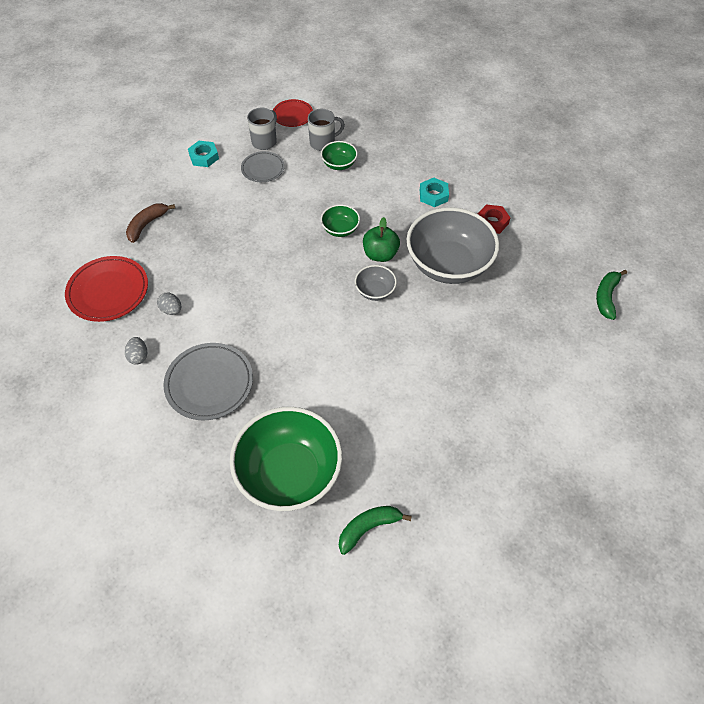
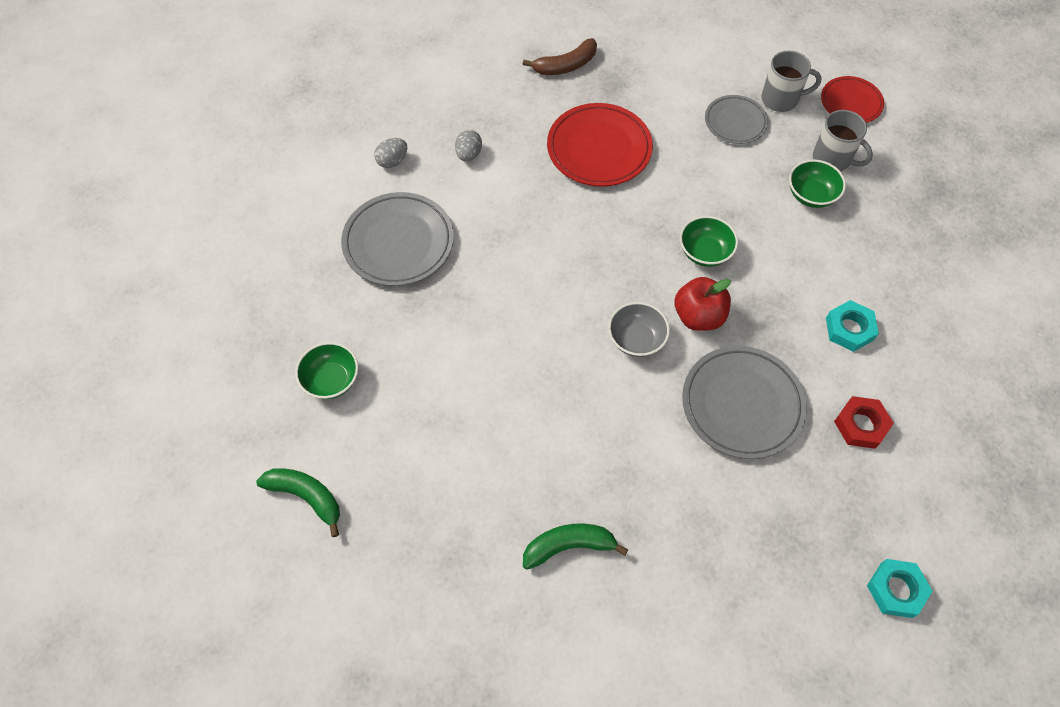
camera: 60 degrees right, 5 degrees up
red plate [65,256,148,322] -> red plate moved to [547,103,653,187]
brown banana [126,203,175,243] -> brown banana turned 150 degrees clockwise [523,38,597,75]
turquoise nut [188,141,219,167] -> turquoise nut moved to [867,559,933,618]
green bowl [230,407,342,511] -> green bowl [295,342,358,399], size x0.45
green apple [363,217,400,262] -> red apple [675,277,731,331]
grey bowl [406,207,499,284] -> grey plate [682,346,807,459]
green banana [596,270,627,320] -> green banana moved to [523,524,628,570]

